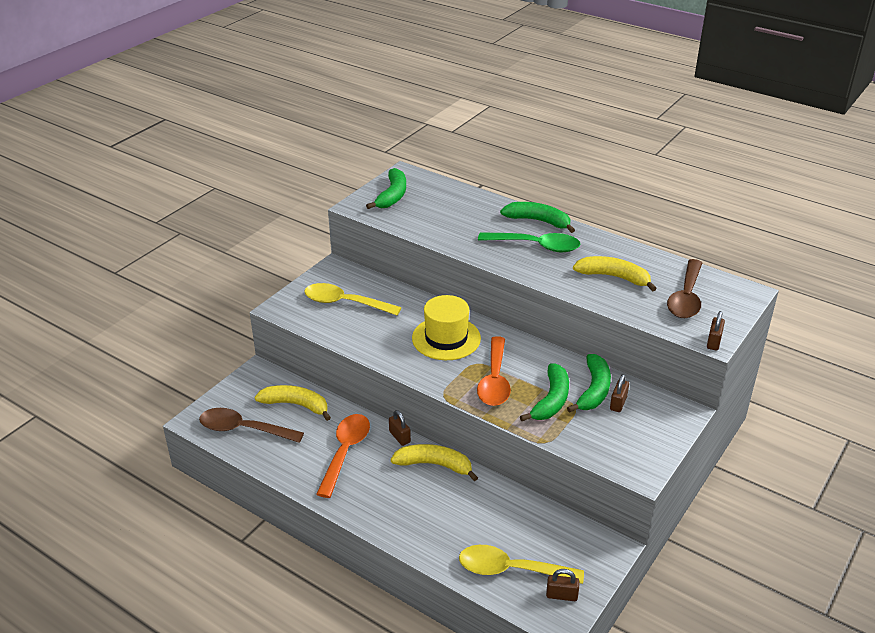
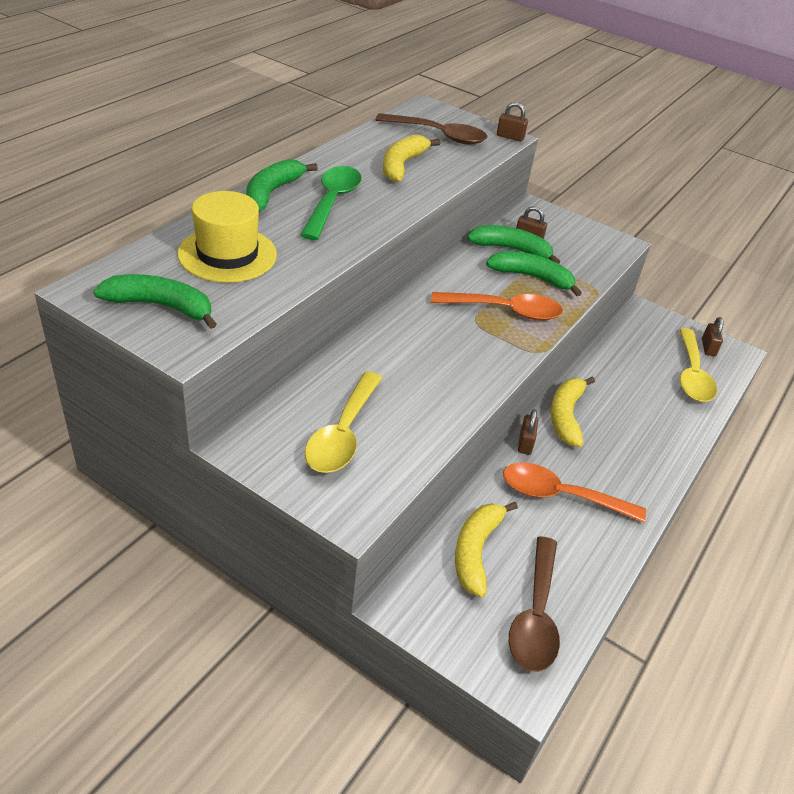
camera: 95 degrees left, 5 degrees up
brown padlock [389,410,411,446] -> brown padlock turned 45 degrees counterclockwise [518,409,538,455]
yellow hat [412,295,481,360] -> yellow hat moved to [177,191,277,283]

